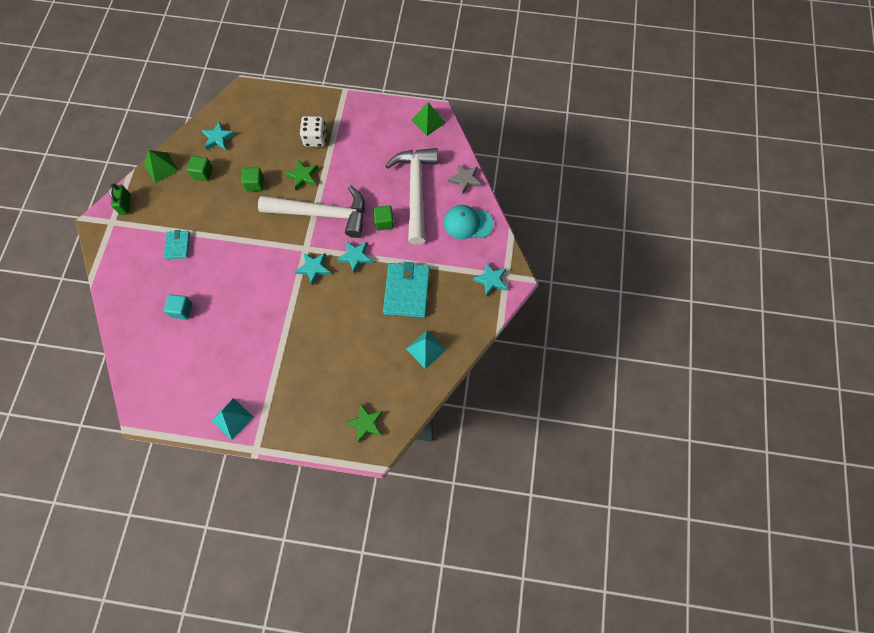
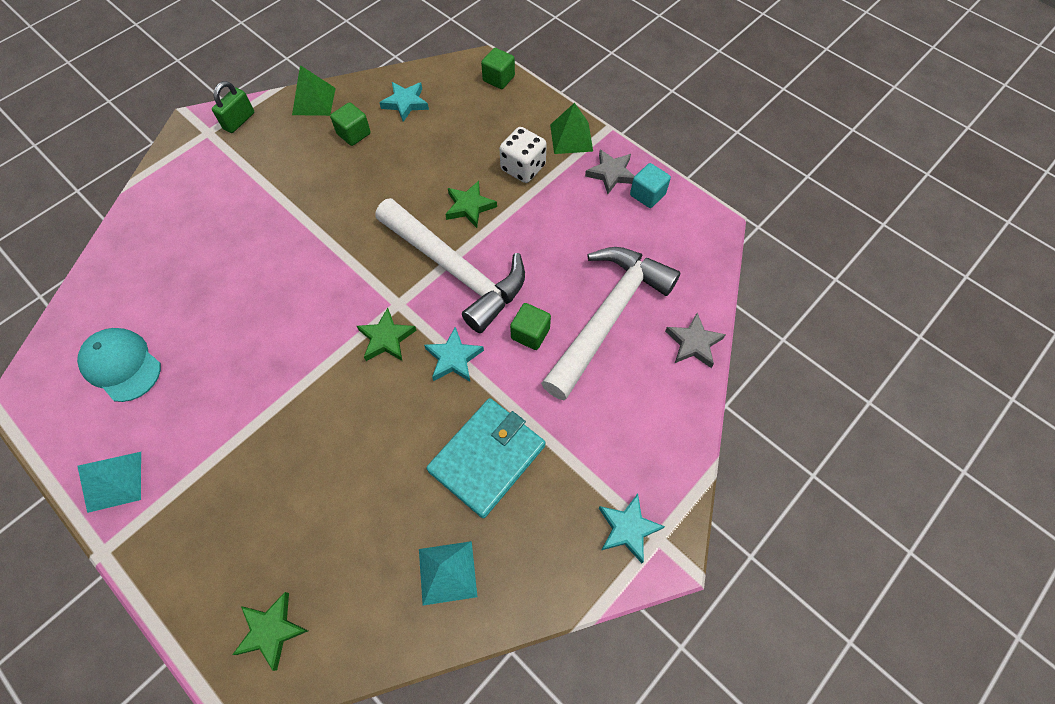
camera: 35 degrees right, 5 degrees down
turquoise wallet [164,230,190,259] -> none
turquoise cube [164,294,192,319] -> turquoise cube moved to [630,163,671,208]
green cube [241,167,264,191] -> green cube moved to [481,48,515,89]
turquoise star [295,253,331,286] -> green star [357,308,417,361]
green pyramid [411,103,446,136] -> green pyramid moved to [550,103,593,154]
turquoise cap [444,205,494,239] -> turquoise cap moved to [77,328,161,402]
none -> grey star [585,149,635,194]

